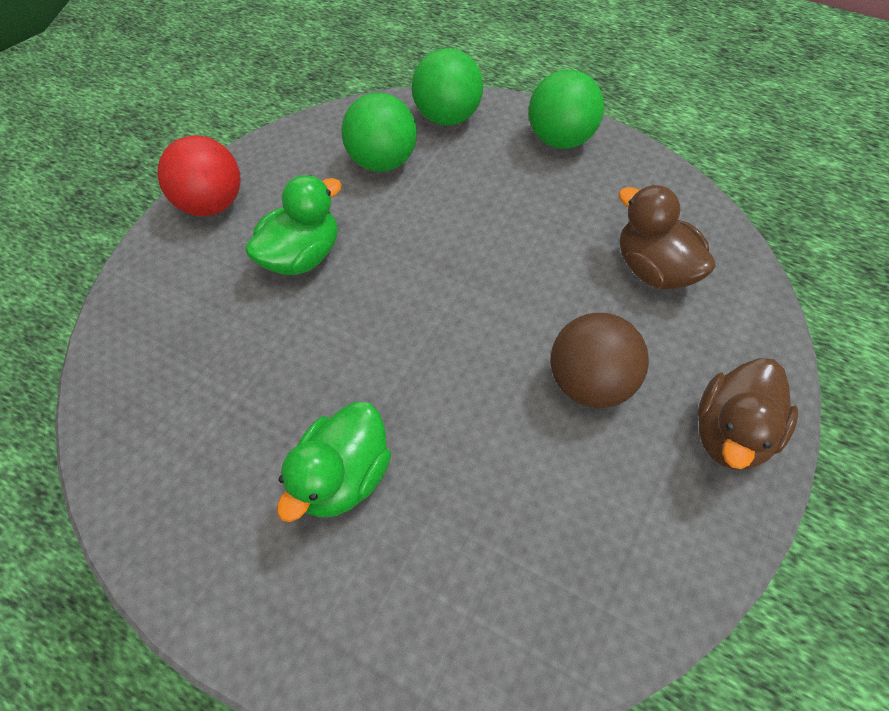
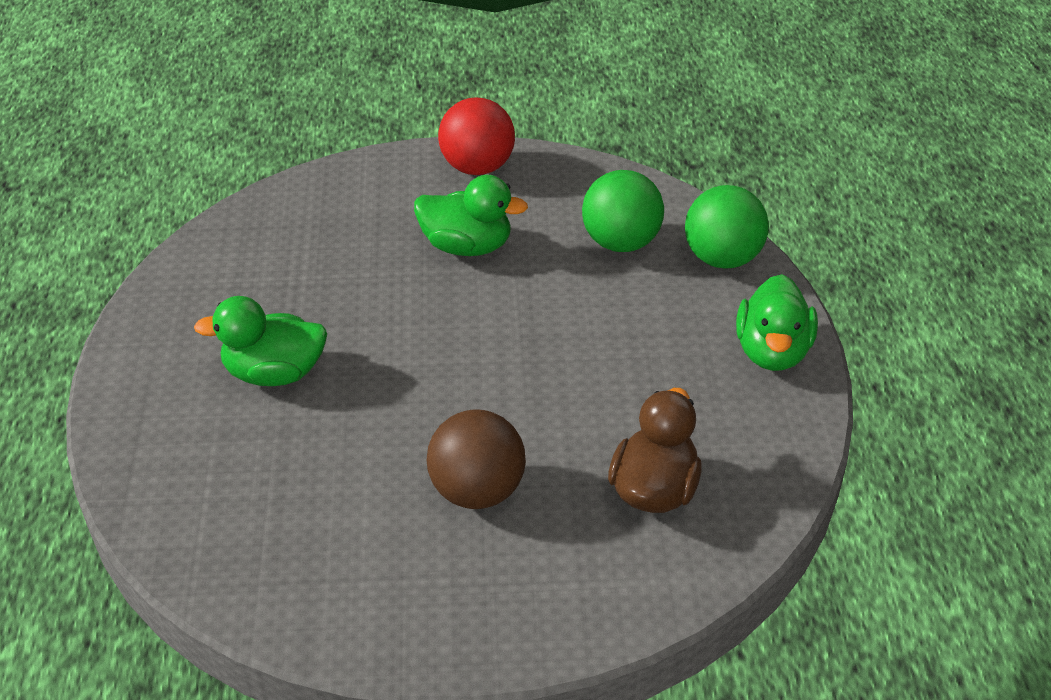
camera: 55 degrees right, 15 degrees down
green ball [529,70,604,149] -> green duck [736,274,818,371]
brown duck [698,358,798,470] -> none

